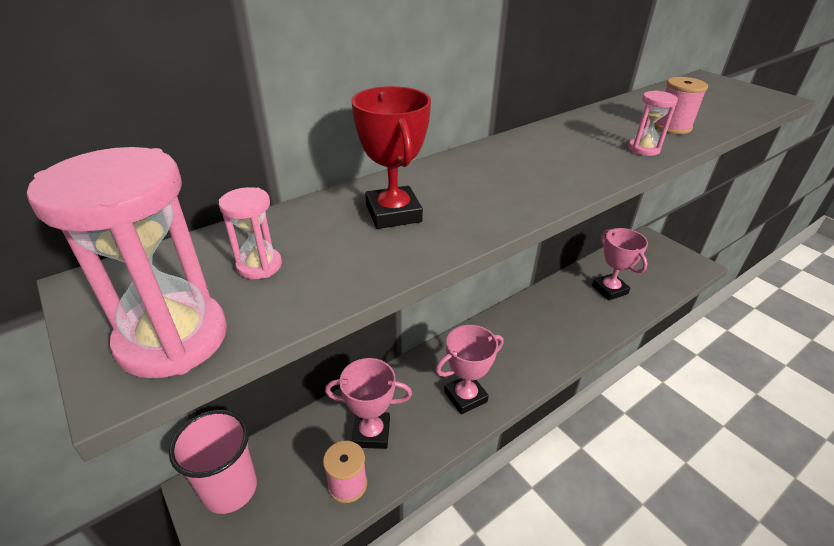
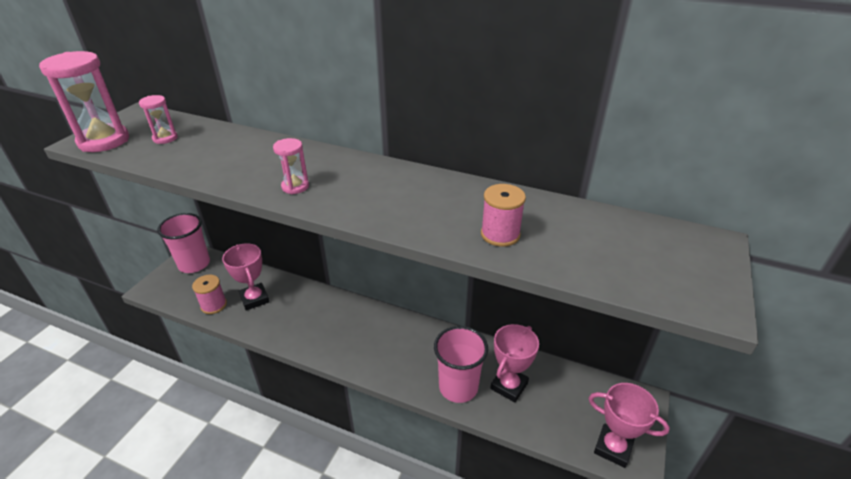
camera: 60 degrees right, 0 degrees up
red trophy [351,86,431,229] -> none
pink trophy [436,325,504,415] -> pink trophy moved to [589,383,670,468]
pink hourglass [628,90,678,156] -> pink hourglass moved to [273,138,309,194]
none -> pink cup [434,326,488,403]

